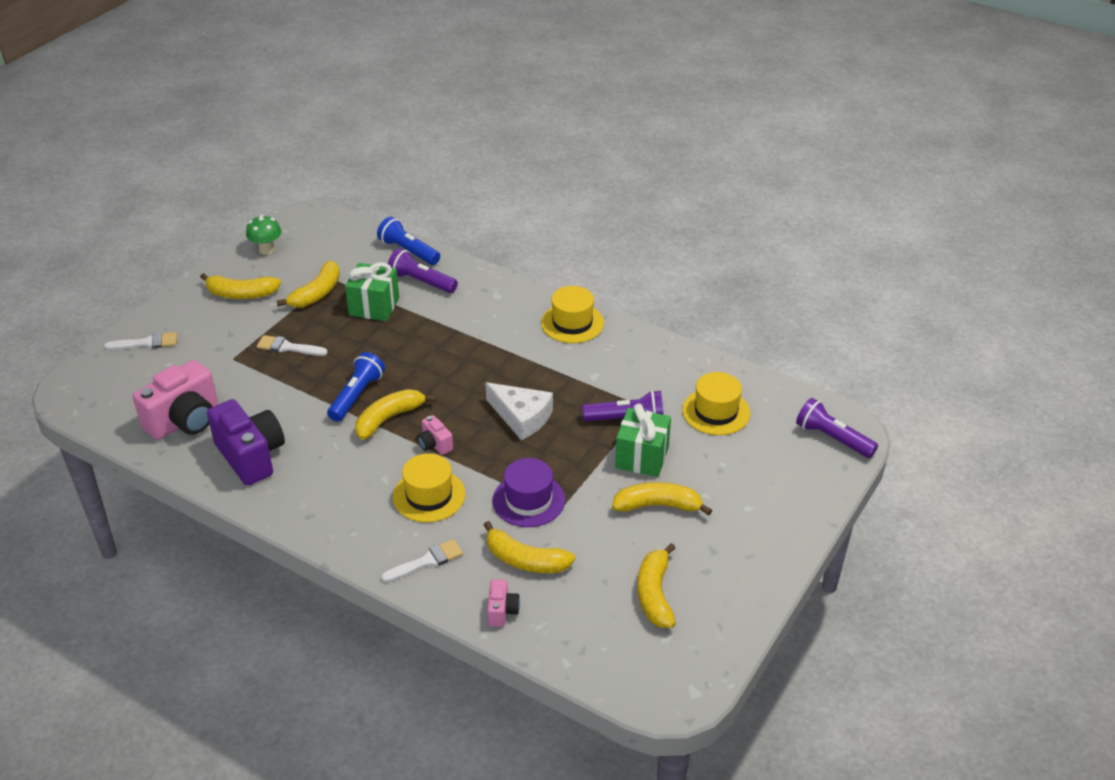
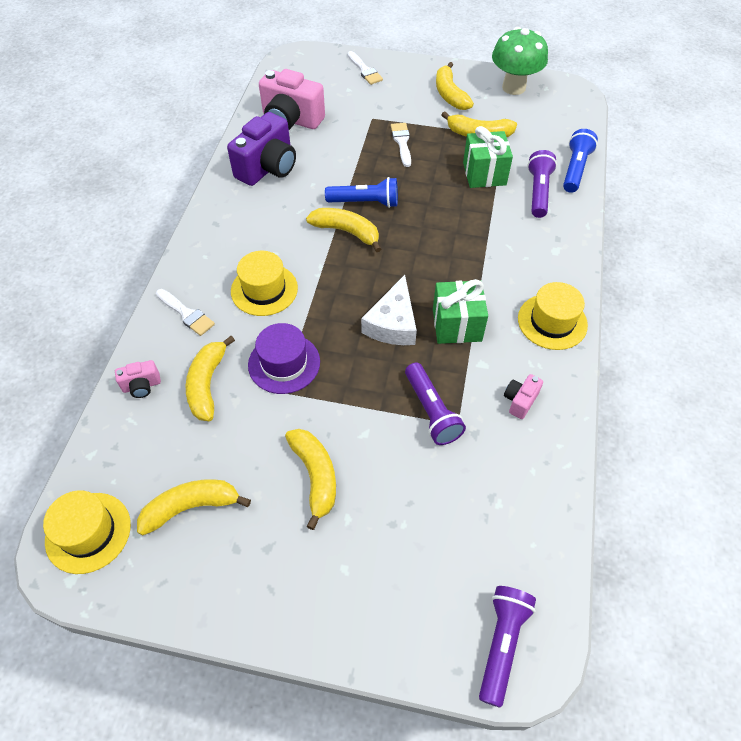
camera: 70 degrees right, 15 degrees up
green mushroom [246,215,281,255] -> green mushroom [492,27,548,95], size x1.71
pink camera [417,415,453,455] -> pink camera moved to [504,374,543,419]
green gift [615,403,671,477] -> green gift moved to [433,279,488,344]
yellow hat [682,372,750,435] -> yellow hat moved to [43,491,131,574]

